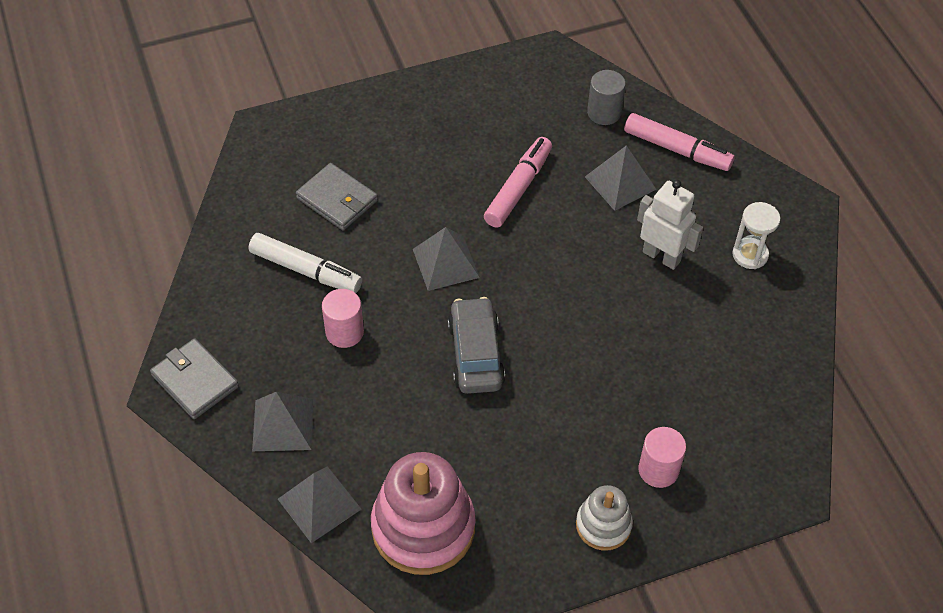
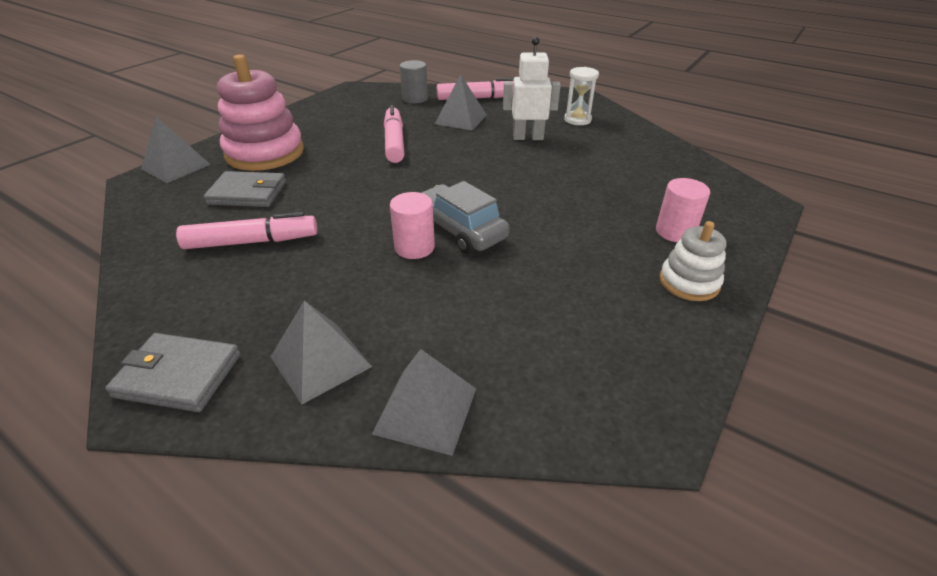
camera: 35 degrees left, 15 degrees down
white marker [249,233,362,293] -> pink marker [176,212,317,249]
pink cylinder [322,289,364,348] -> pink cylinder moved to [390,192,435,259]
pink stacking toy [371,452,476,575] -> pink stacking toy moved to [217,54,304,171]
grey pyramid [413,227,480,291] -> grey pyramid moved to [141,117,211,183]

